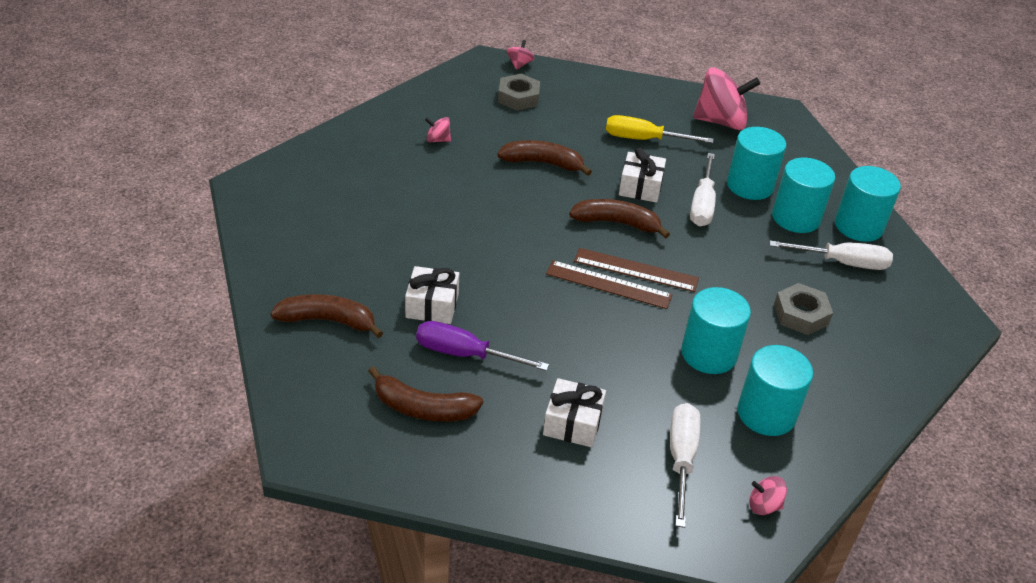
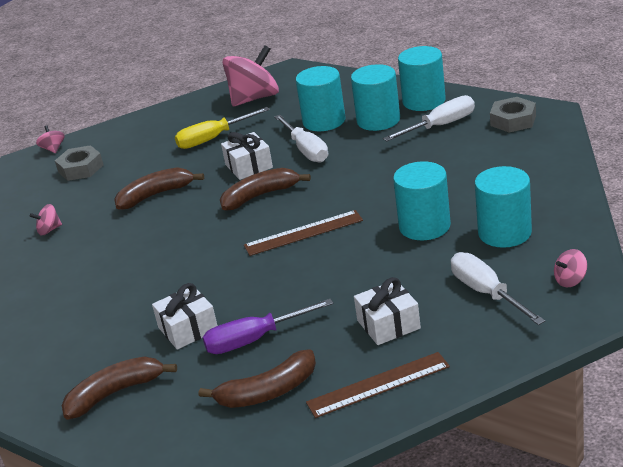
camera: 30 degrees left, 10 degrees down
brown ruler [574,248,699,292] -> brown ruler moved to [306,352,450,418]
grey nut [774,283,833,335] -> grey nut moved to [490,97,536,133]

